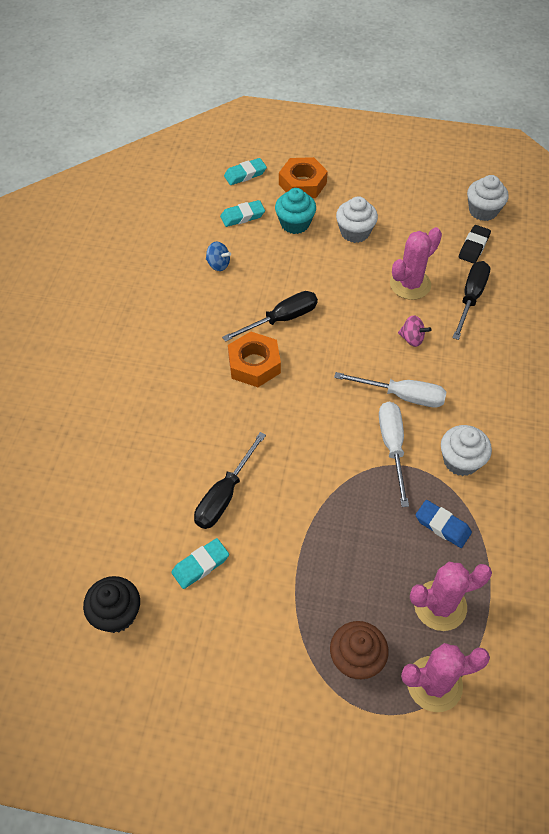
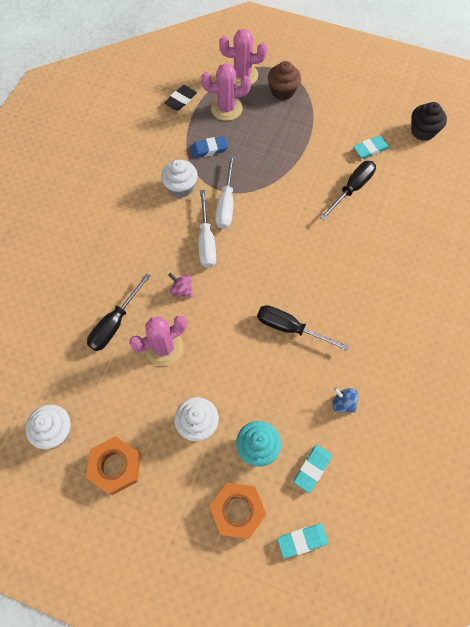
camera: 170 degrees left, 10 degrees up
turquoise eraser [220,200,265,227] -> turquoise eraser turned 45 degrees counterclockwise [294,445,332,493]
black screwdriver [222,291,318,342] -> black screwdriver turned 45 degrees clockwise [257,305,349,351]
orange nut [228,331,281,387] -> orange nut moved to [86,436,141,495]
white screwdriver [334,372,446,407] -> white screwdriver turned 120 degrees counterclockwise [198,190,216,268]
blue eraser [416,500,472,548] -> blue eraser turned 60 degrees counterclockwise [190,136,228,158]
black eraser [459,225,491,264] -> black eraser moved to [165,85,197,111]

